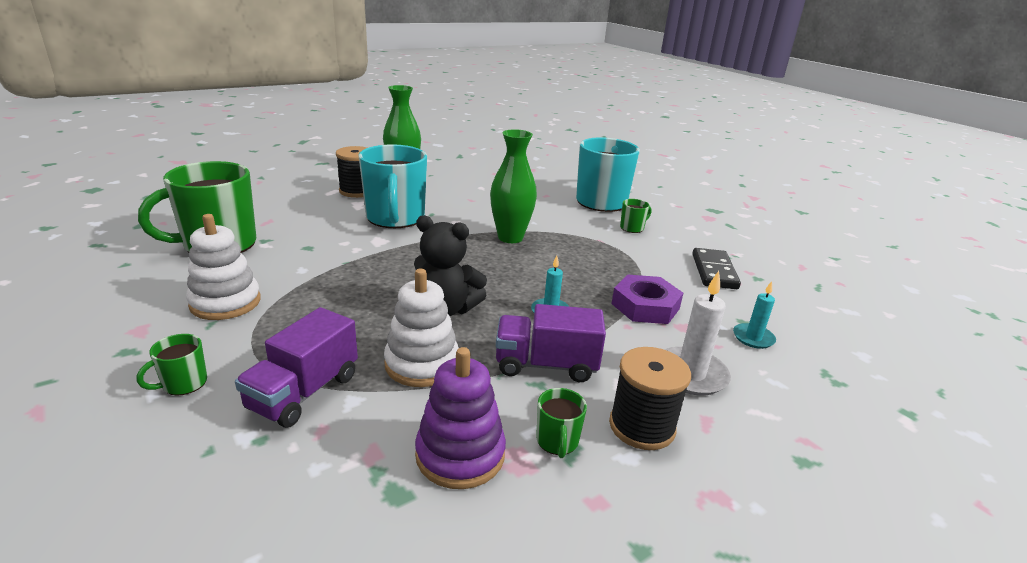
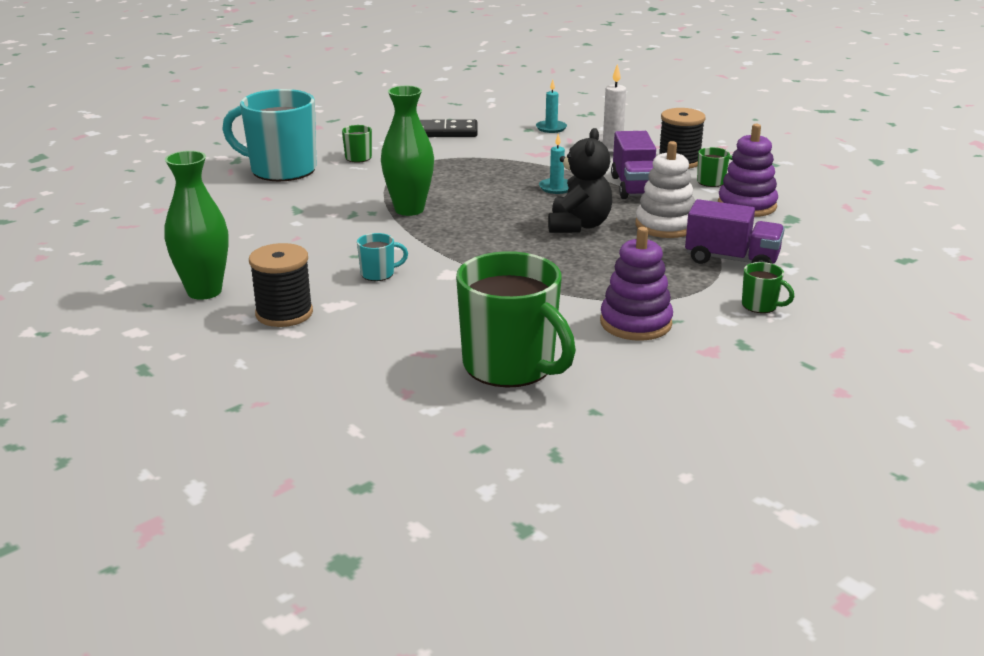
camera: 95 degrees left, 0 degrees up
white stacking toy [186,214,261,320] -> purple stacking toy [600,227,673,341]
turquoise mug [359,145,427,228] -> turquoise mug [357,233,408,281], size x0.42
purple nut [611,275,683,324] -> none

